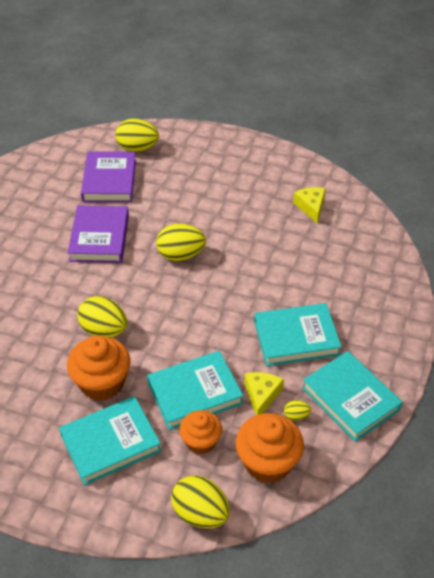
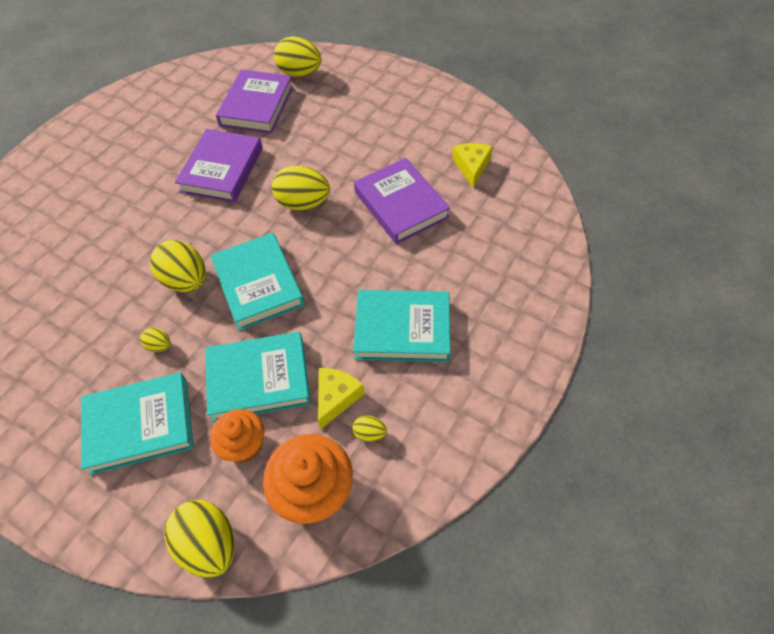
camera: 15 degrees right, 10 degrees up
orange cupcake [67,336,131,401] -> yellow egg [140,328,170,352]
turquoise book [302,351,402,442] -> turquoise book moved to [210,233,305,331]
none -> purple book [354,158,450,244]

